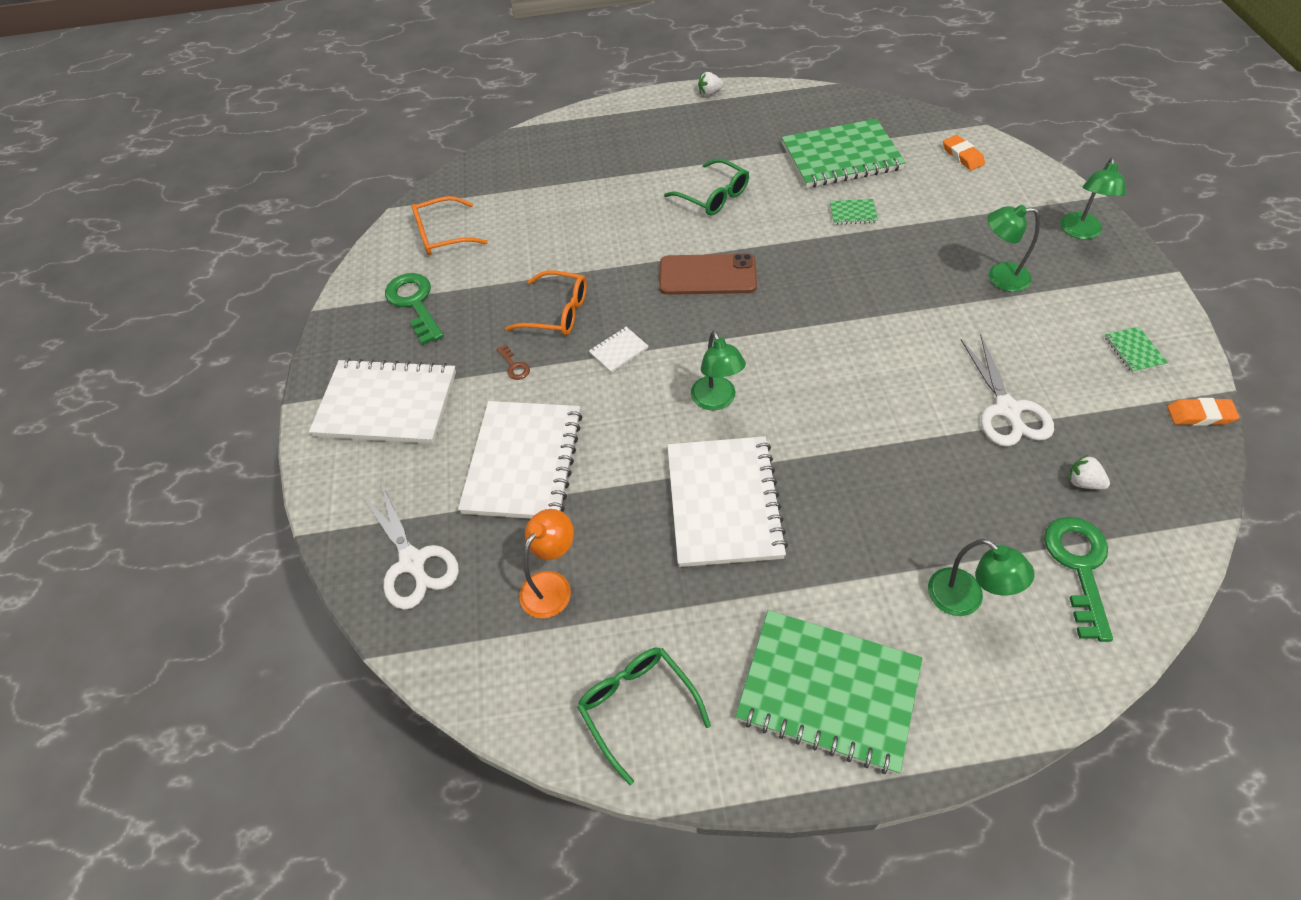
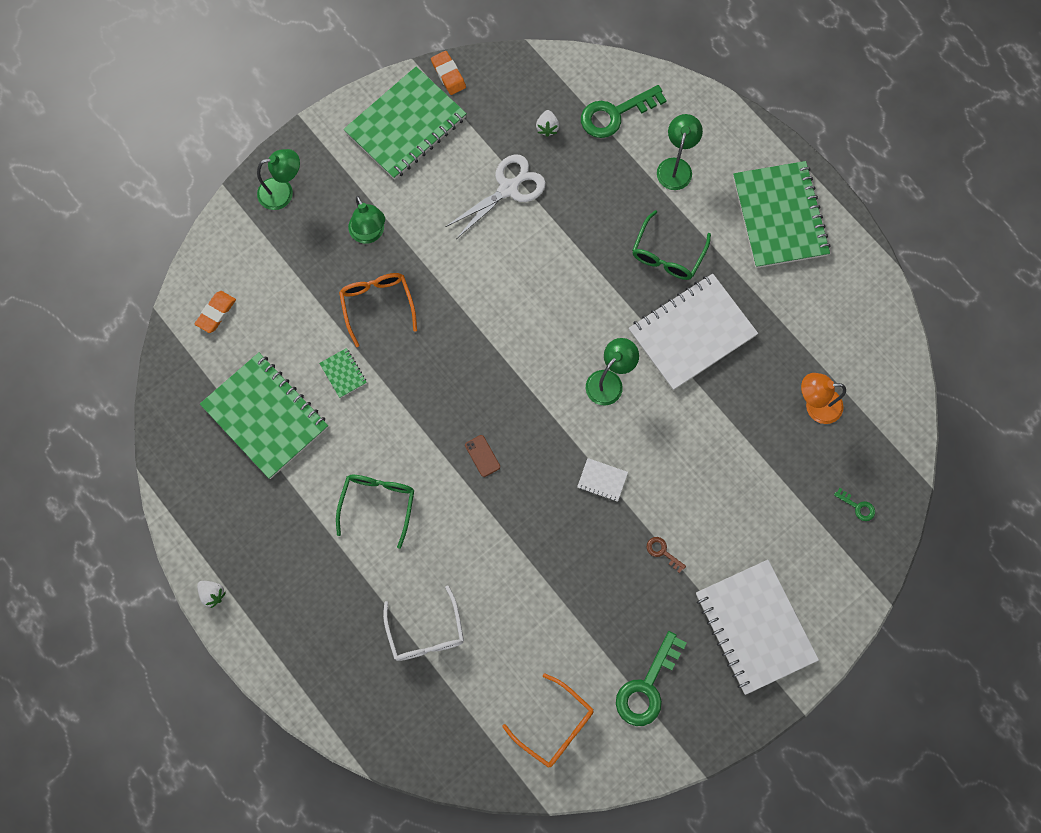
camera: 125 degrees left, 20 degrees up
white scissors [362,483,459,610] -> green key [834,488,875,521]
white notebook [458,401,582,519] -> none
brown key [497,345,530,380] -> brown key turned 75 degrees counterclockwise [647,537,686,573]
orange glasses [505,270,587,335] -> orange glasses moved to [339,273,417,347]
green glasses [577,648,711,785] -> green glasses moved to [632,210,711,280]
brown phone [659,254,757,295] -> brown phone [465,435,500,477], size x0.44
green notebook [1105,327,1168,373] -> green notebook [344,66,467,180], size x2.49
none -> white glasses [383,585,464,661]

